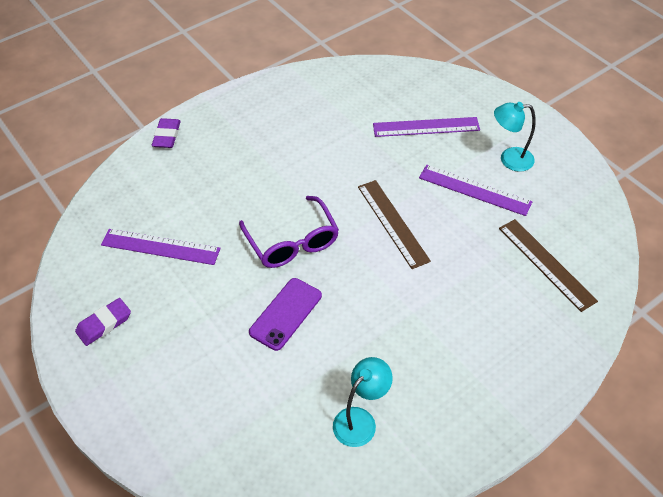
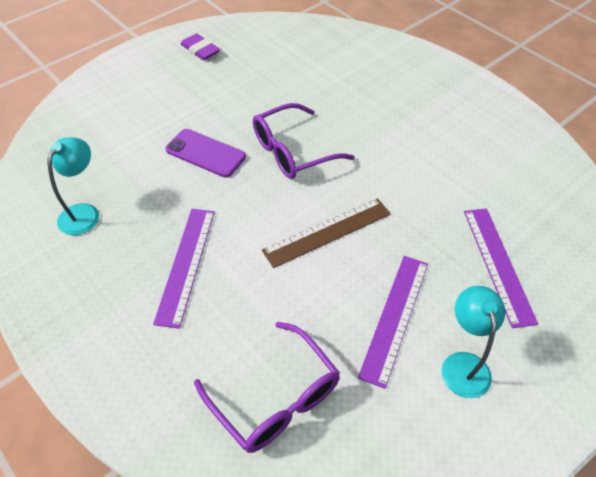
camera: 85 degrees right, 0 degrees up
purple ruler [101,229,221,265] -> purple ruler moved to [153,209,215,329]
purple eraser [152,118,181,148] -> none
turquoise lamp [333,357,393,447] -> turquoise lamp turned 105 degrees counterclockwise [47,137,99,235]
brown ruler [499,219,598,312] -> purple glasses [194,322,340,453]

